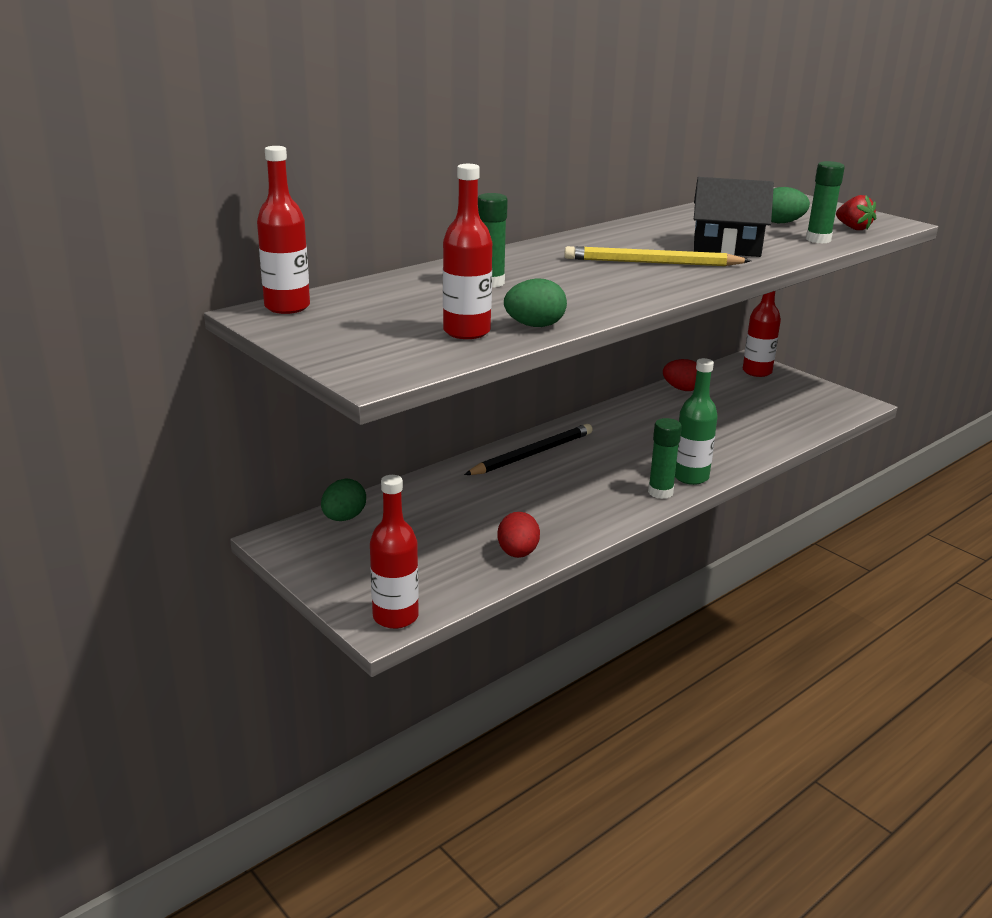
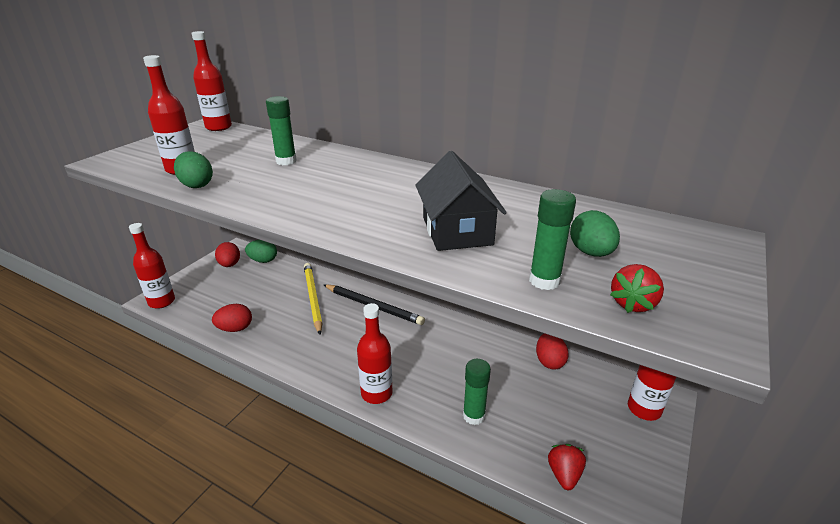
camera: 70 degrees right, 5 degrees up
yellow pencil [564,246,751,266] -> yellow pencil moved to [304,263,323,335]
green glue stick [648,418,682,499] -> green glue stick moved to [463,359,491,425]
green bottle [675,358,718,485] -> red bottle [357,303,393,404]
none -> red egg [215,242,240,267]
none -> red strawberry [548,444,586,490]

